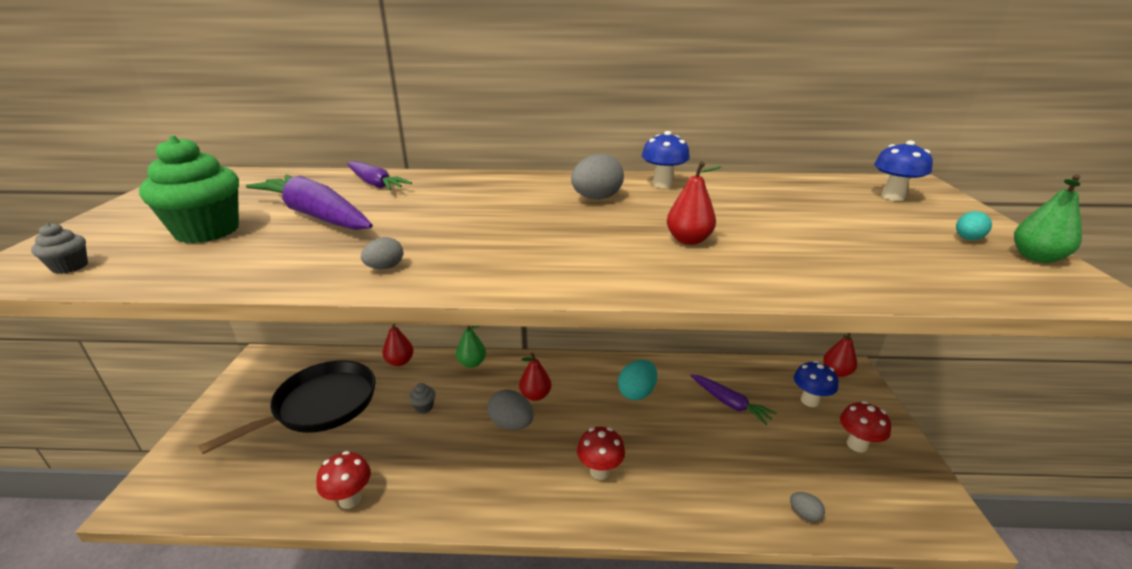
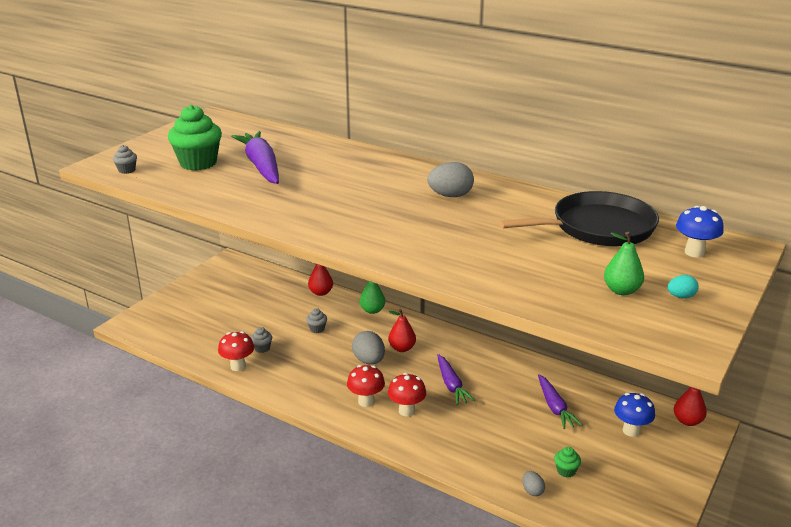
camera: 30 degrees right, 0 degrees up
black pan [198,360,376,454] -> black pan moved to [499,191,659,246]
purple carrot [347,161,412,190] -> purple carrot moved to [437,354,475,405]
grey egg [361,237,403,269] -> none
turquoise egg [618,360,657,400] -> none
blue mushroom [642,131,690,188] -> none
red pear [667,161,721,245] -> none
red mushroom [840,401,891,453] -> red mushroom moved to [347,365,385,407]
green pear [1014,174,1082,263] -> green pear moved to [604,232,644,295]
none -> grey cupcake [251,327,272,353]
none -> green cupcake [554,447,581,478]

